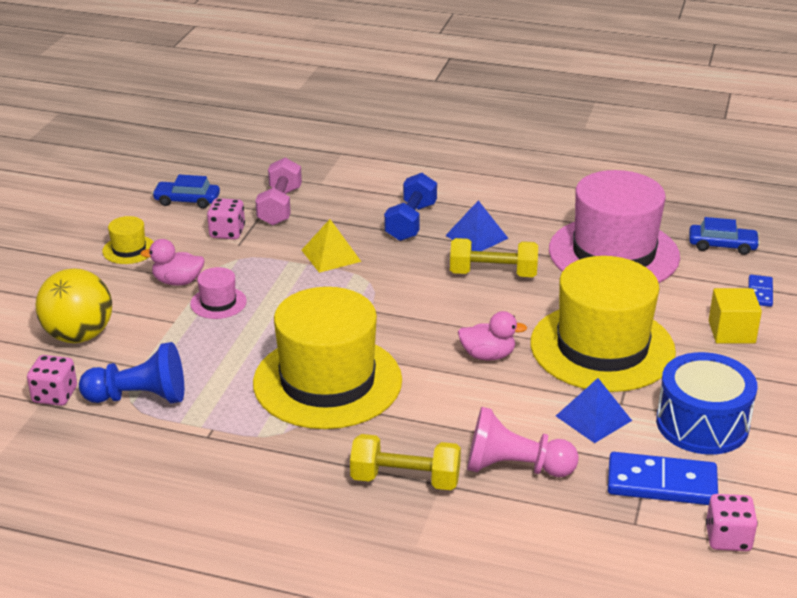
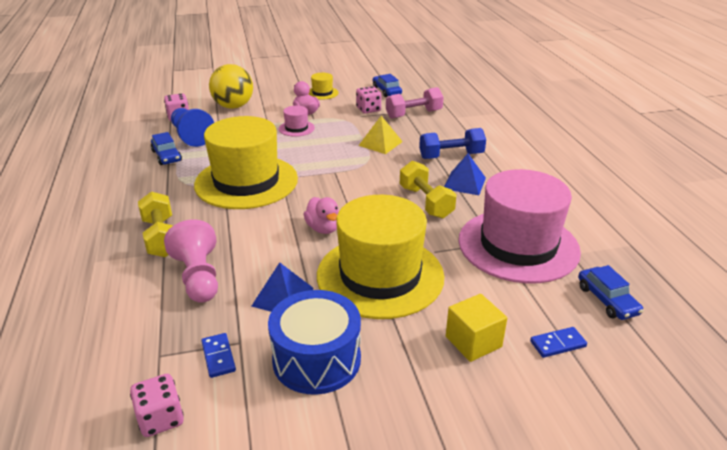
camera: 60 degrees right, 0 degrees up
blue domino [608,452,718,505] -> blue domino [201,333,236,378], size x0.53
none -> blue car [151,132,182,165]

